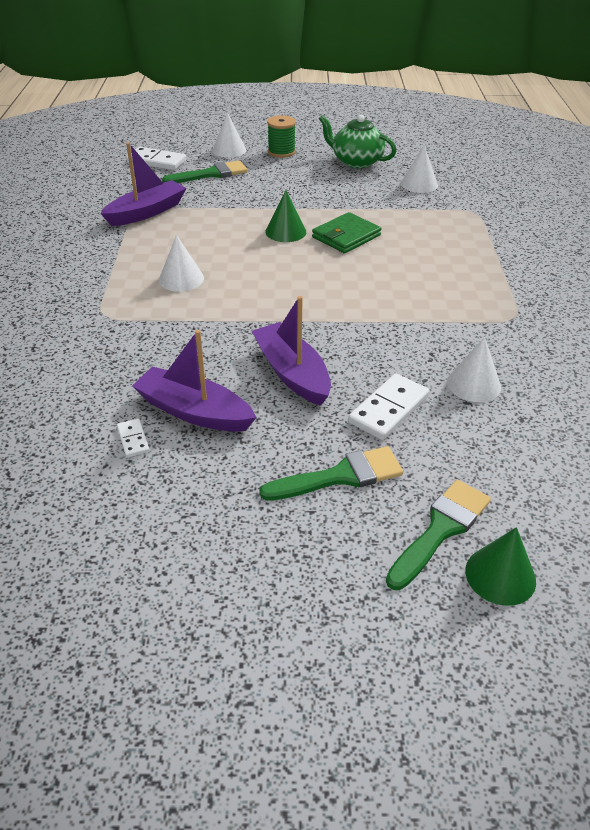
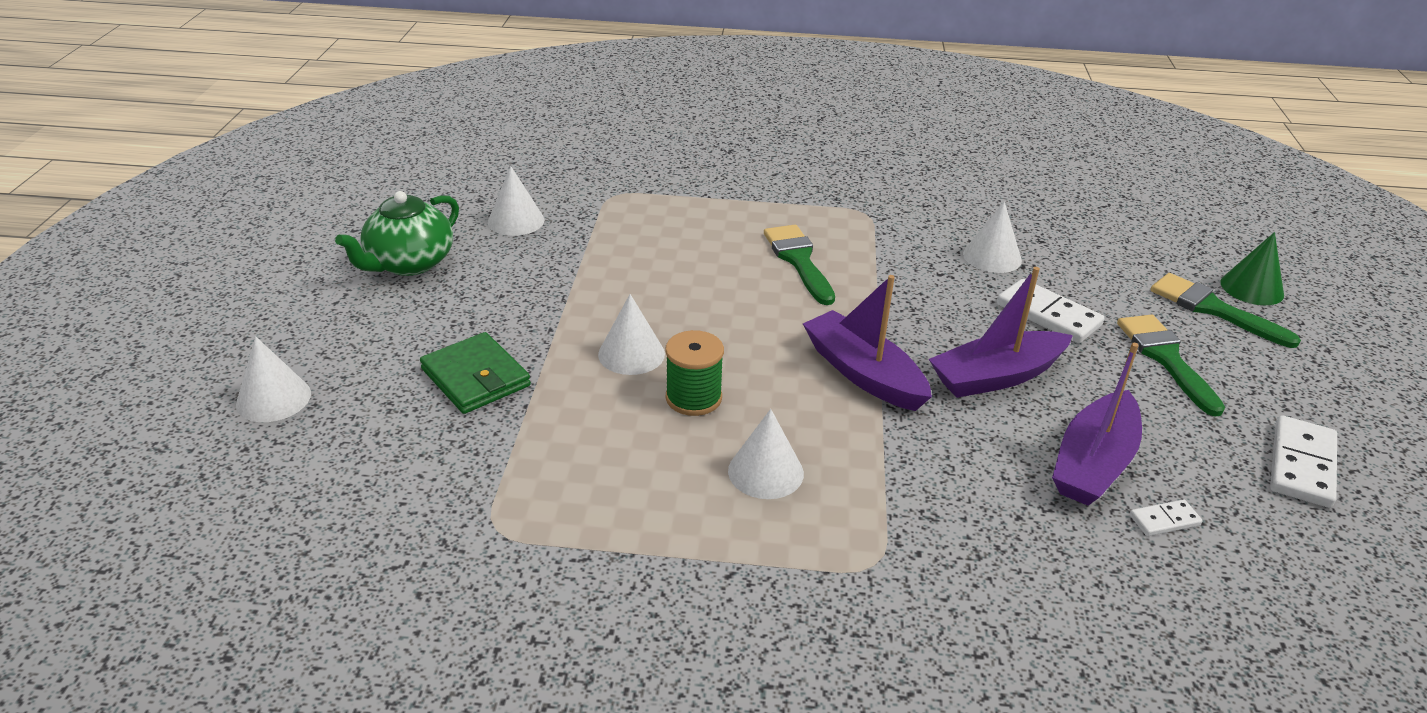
camera: 85 degrees left, 5 degrees down
purple boat [100,142,186,226] -> purple boat moved to [803,275,932,411]
white domino [126,147,186,170] -> white domino moved to [1270,415,1337,508]
green brush [162,160,248,183] -> green brush moved to [764,225,835,305]
green cone [265,190,306,242] -> white cone [598,294,665,375]
green spool [267,115,296,158] -> green spool moved to [665,330,724,416]
green wallet [312,212,381,254] -> green wallet moved to [420,332,531,414]

